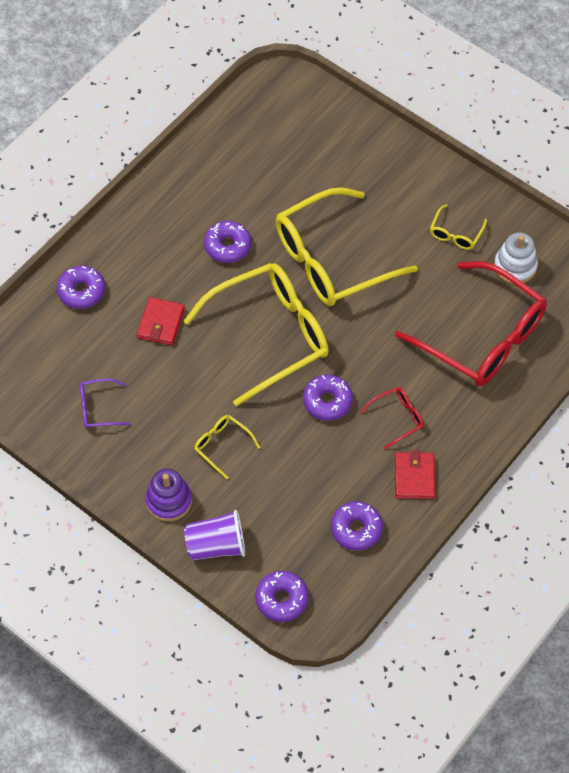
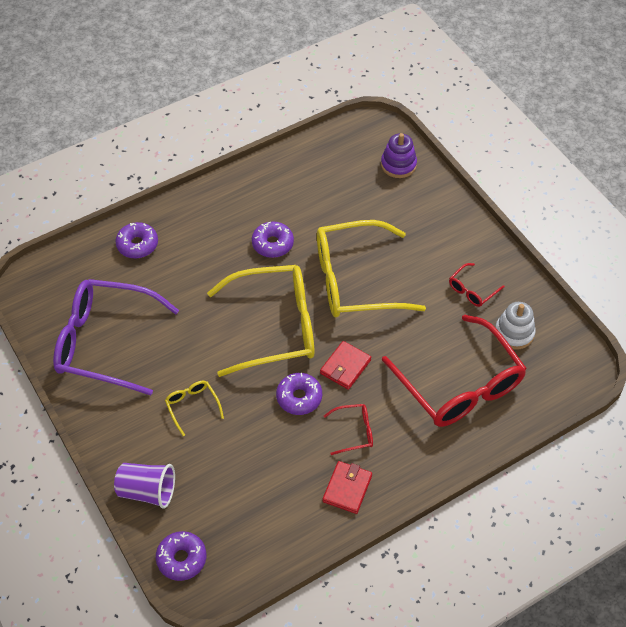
camera: 20 degrees right, 5 degrees down
purple glasses [80,378,131,428] -> purple glasses [53,279,179,395], size x2.39
red wallet [137,297,185,345] -> red wallet moved to [320,341,371,390]
purple stacking toy [145,468,192,521] -> purple stacking toy moved to [381,133,417,178]
purple donut [331,501,383,551] -> none
yellow glasses [430,204,487,250] -> red glasses [449,263,505,307]

